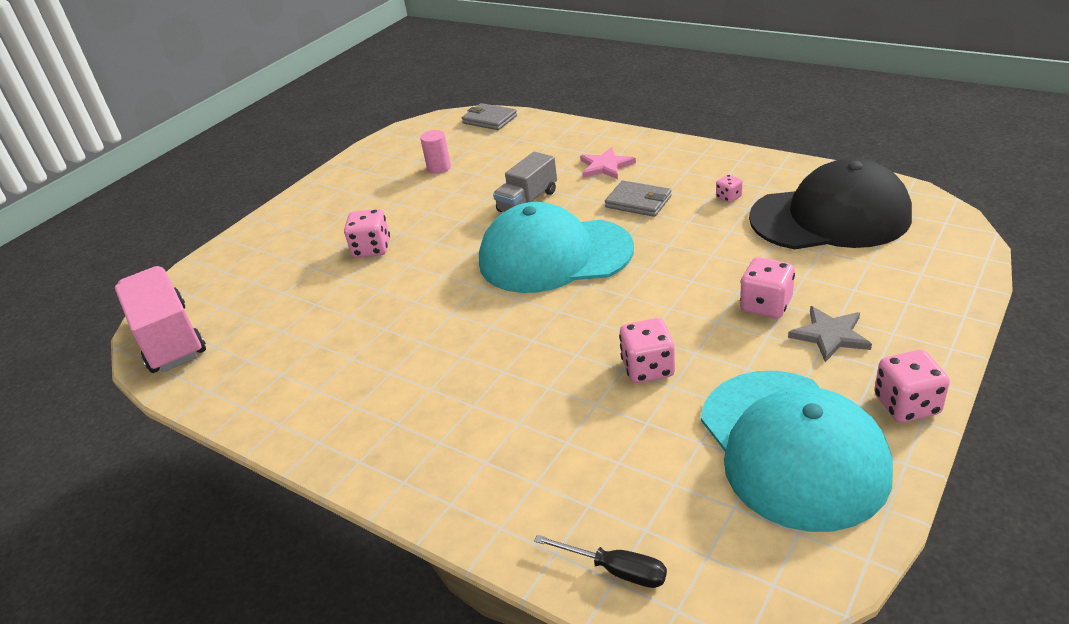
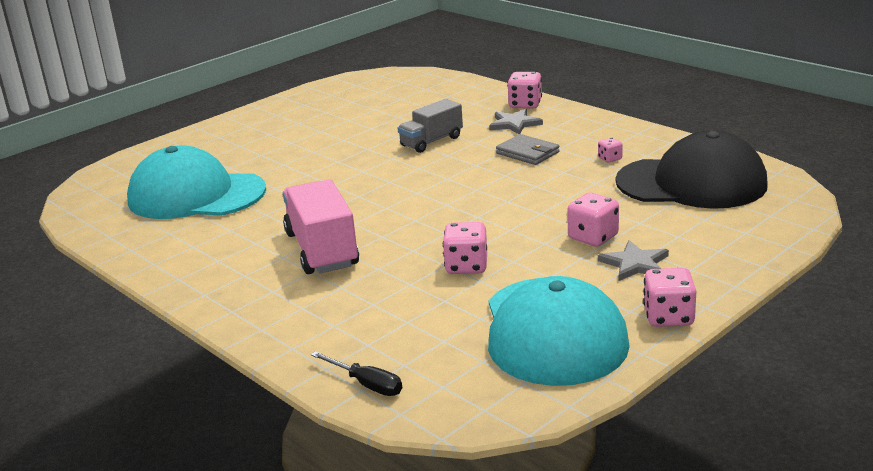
camera: 10 degrees right, 10 degrees down
pink truck [115,266,206,373] -> pink truck moved to [283,179,359,274]
pink dice [344,209,390,258] -> pink dice moved to [507,72,542,109]
pink cylinder [420,130,451,174] -> none
grey wallet [462,103,517,130] -> none
turquoise cap [479,202,634,293] -> turquoise cap moved to [127,145,266,219]
pink star [580,147,636,179] -> grey star [489,109,543,134]

